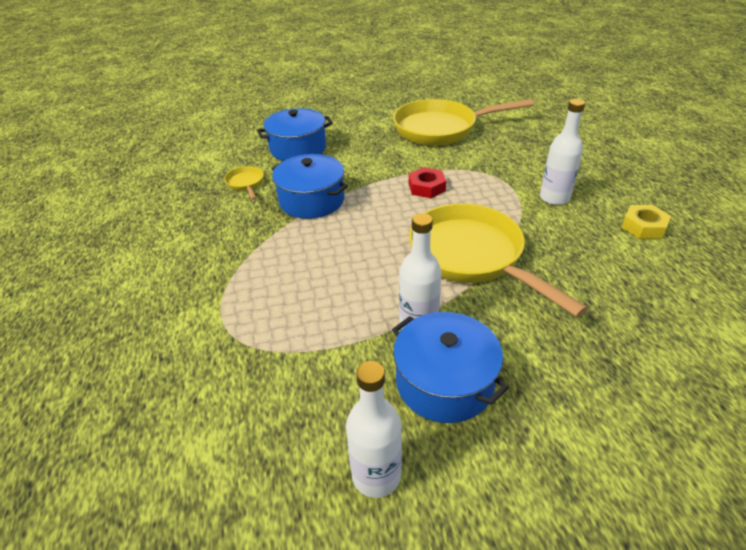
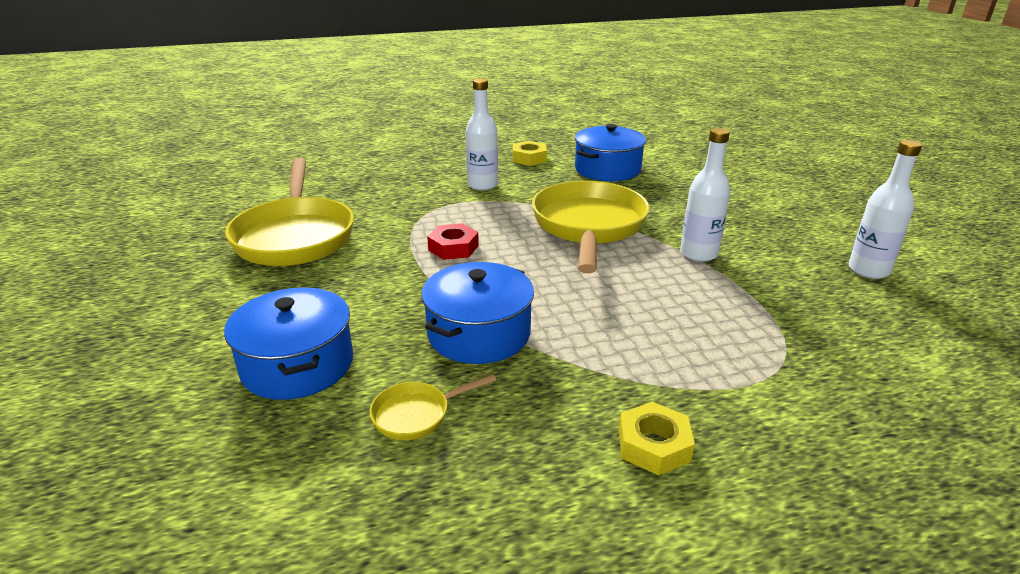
camera: 95 degrees left, 10 degrees down
blue pot [392,312,509,423] -> blue pot moved to [575,124,646,181]
yellow pan [409,204,588,317] -> yellow pan turned 135 degrees clockwise [532,181,650,273]
none -> yellow nut [619,402,695,476]

